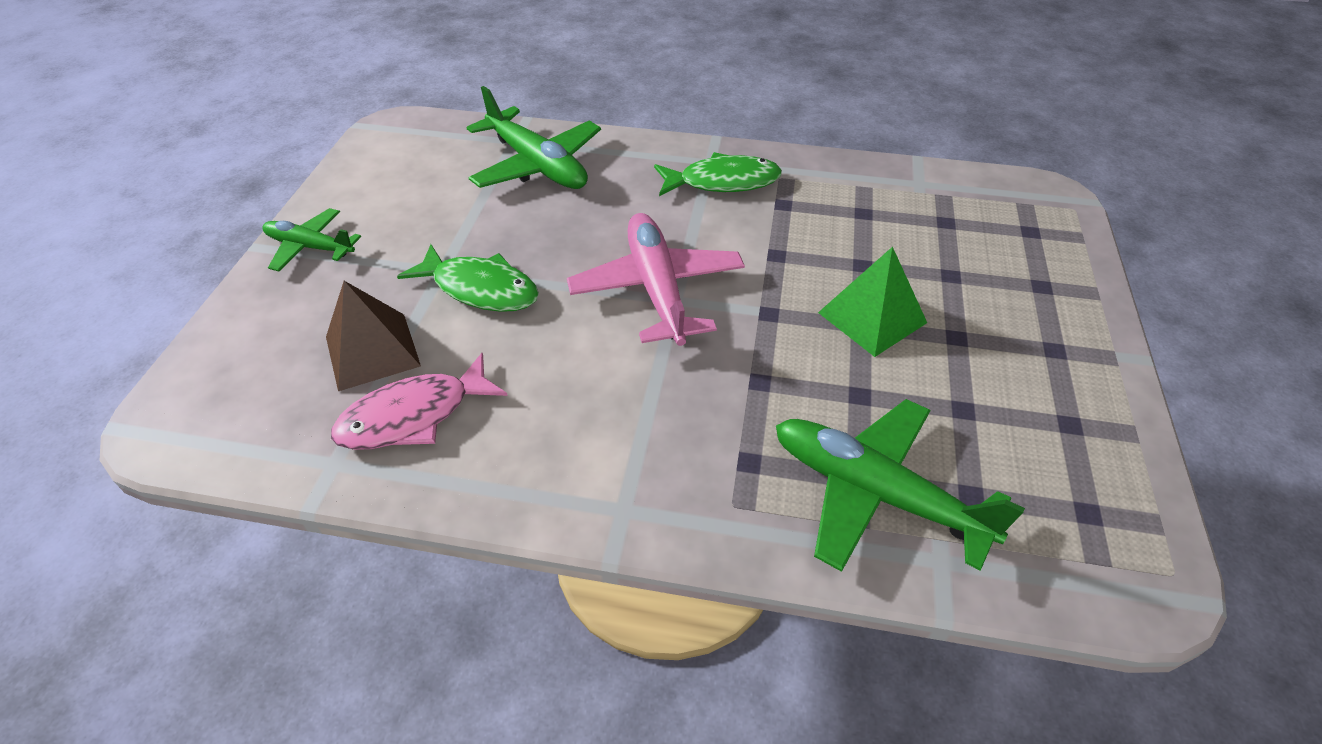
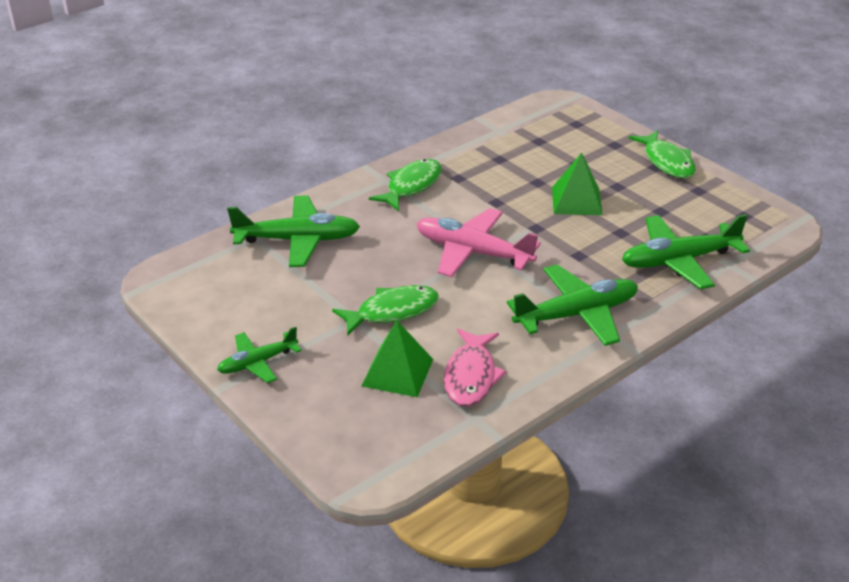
camera: 50 degrees left, 10 degrees down
brown pyramid [326,281,421,391] -> green pyramid [362,320,433,397]
none -> green plane [507,265,638,346]
none -> green fish [629,130,696,178]

